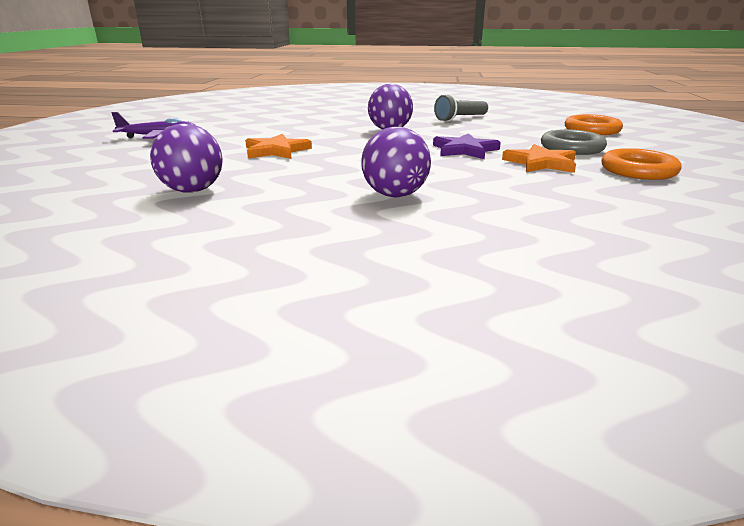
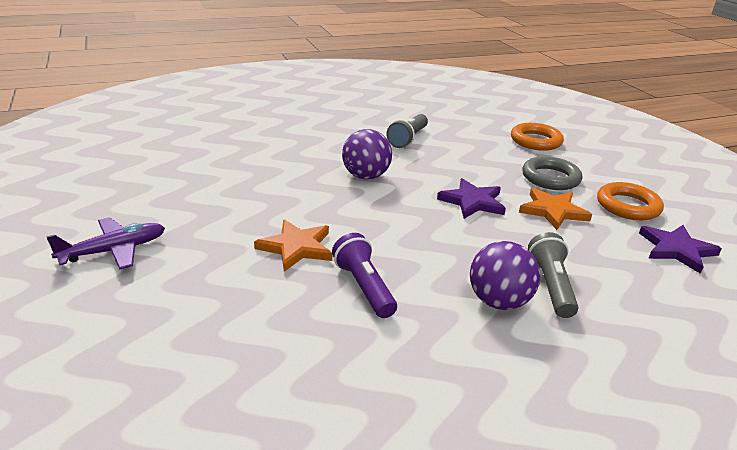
camera: 30 degrees left, 5 degrees up
purple ball [150,123,223,193] -> none
none -> purple flashlight [332,233,397,318]
none -> grey flashlight [528,232,578,318]
none -> purple star [639,225,722,274]

